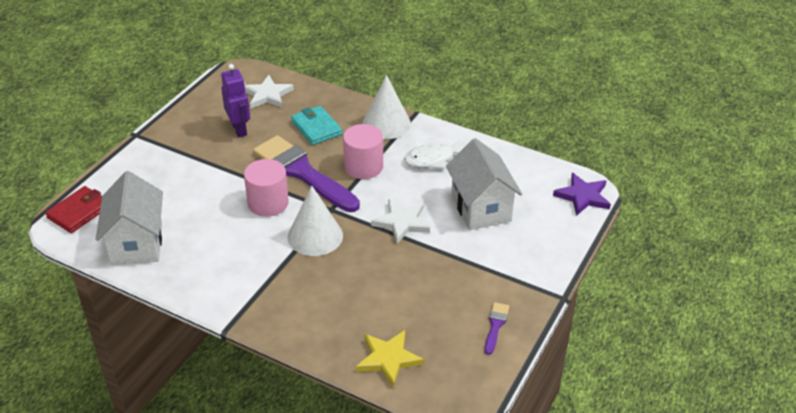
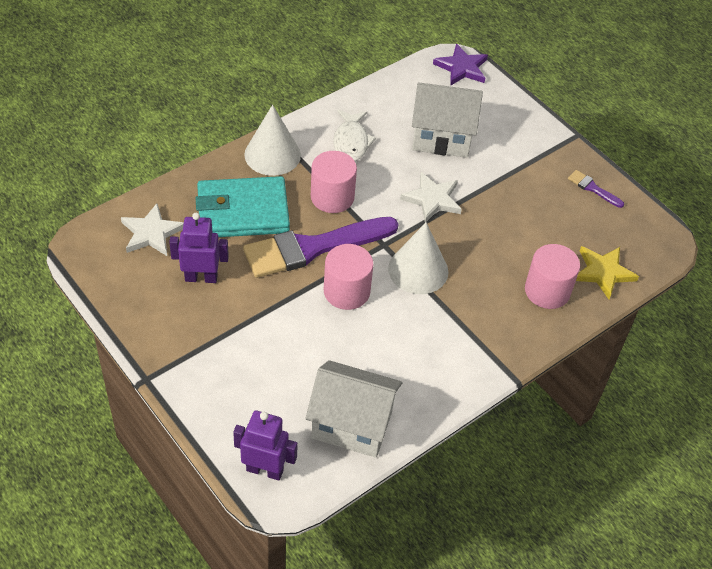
camera: 70 degrees left, 10 degrees up
red wallet [45,186,102,233] -> purple robot [233,410,298,481]
turquoise wallet [291,106,342,145] -> turquoise wallet [196,176,290,237], size x1.59
none -> pink cylinder [525,244,580,309]

